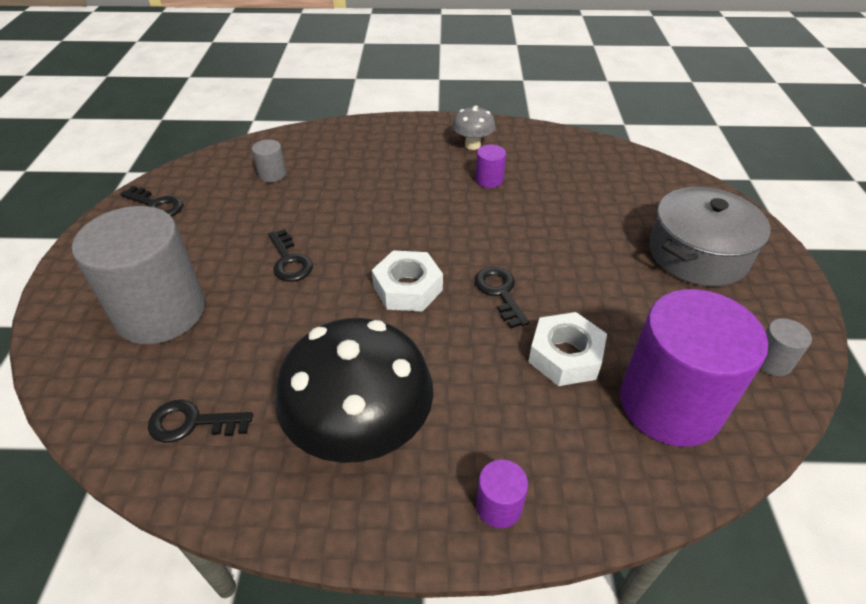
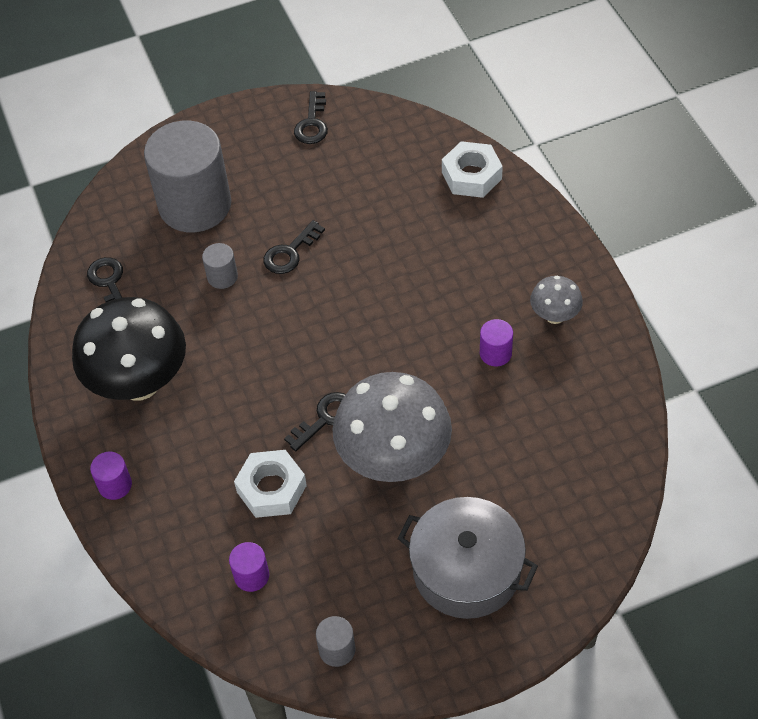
camera: 70 degrees right, 10 degrees up
grey cylinder [252,139,286,182] -> grey cylinder moved to [202,243,238,289]
white nut [372,250,443,312] -> white nut moved to [442,141,503,198]
purple cylinder [620,289,768,447] -> purple cylinder [229,542,269,592], size x0.41
none -> grey mushroom [333,372,452,482]

